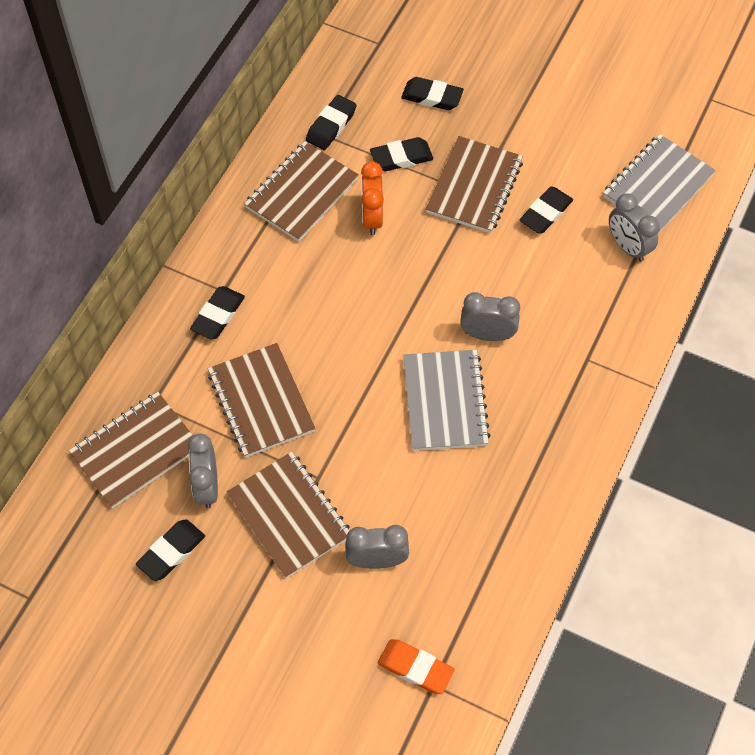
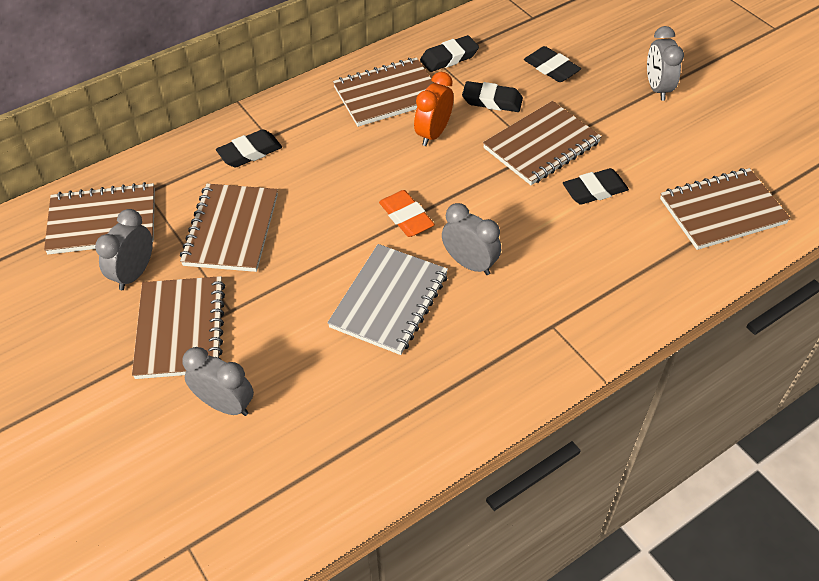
camera: 30 degrees right, 10 degrees down
black eraser [136,519,205,581] -> none
orange eraser [378,639,455,694] -> orange eraser moved to [379,190,435,237]
grey notebook [603,134,716,234] -> brown notebook [660,168,791,250]
grey clock [609,193,660,262] -> grey clock moved to [647,26,684,101]

